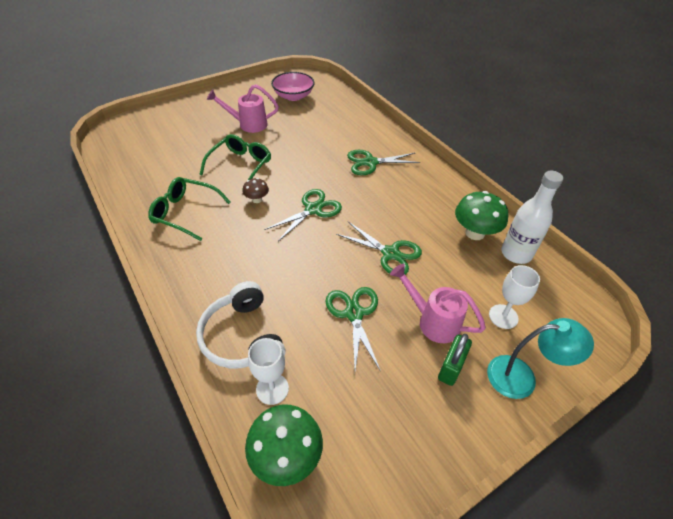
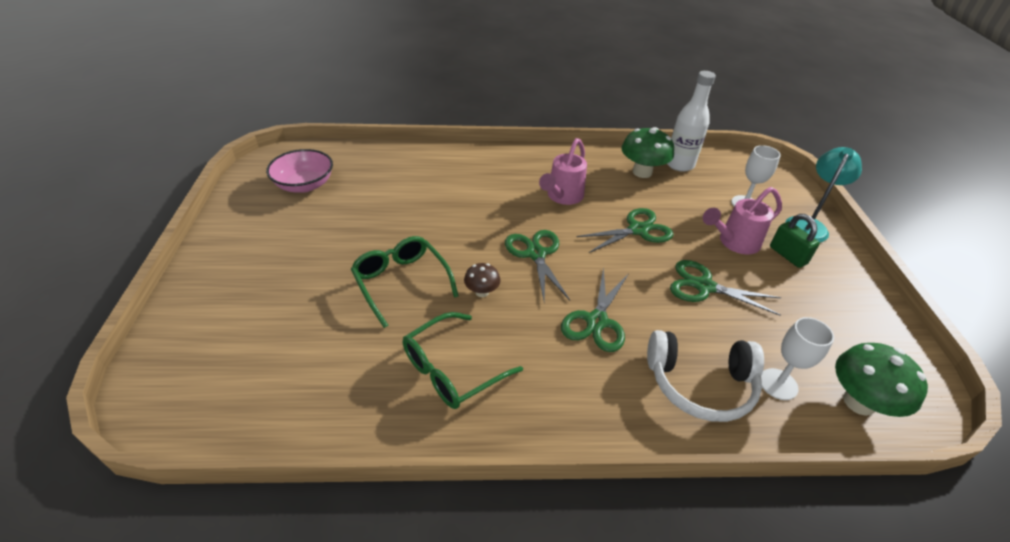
camera: 60 degrees left, 5 degrees down
pink watering can [207,84,279,133] -> pink watering can moved to [539,138,587,205]
green scissors [347,150,420,175] -> green scissors moved to [561,267,628,352]

